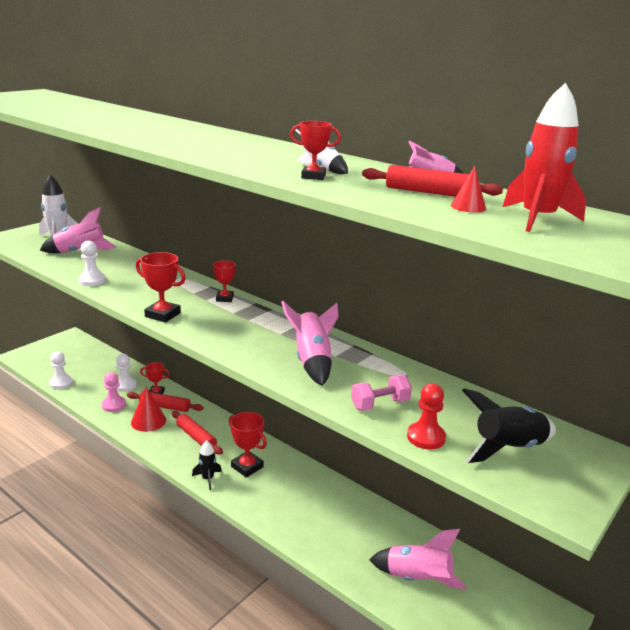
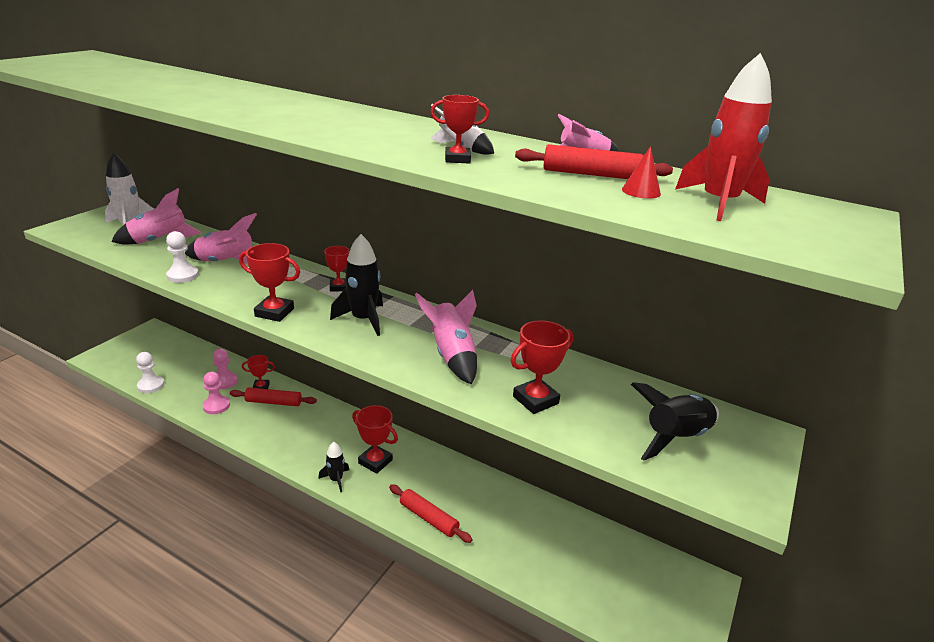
camera: 10 degrees left, 5 degrees up
white pawn [116,354,137,392] -> pink pawn [213,349,238,389]
red cone [131,387,166,432] -> none
red rolling pin [172,411,223,455] -> red rolling pin moved to [389,485,472,543]
pink dumbbell [351,375,412,410] -> red trophy [510,320,573,414]
pink rocket [369,529,467,589] -> pink rocket moved to [185,213,257,264]
red pawn [407,383,446,449] -> none
none -> black rocket [330,234,383,336]

